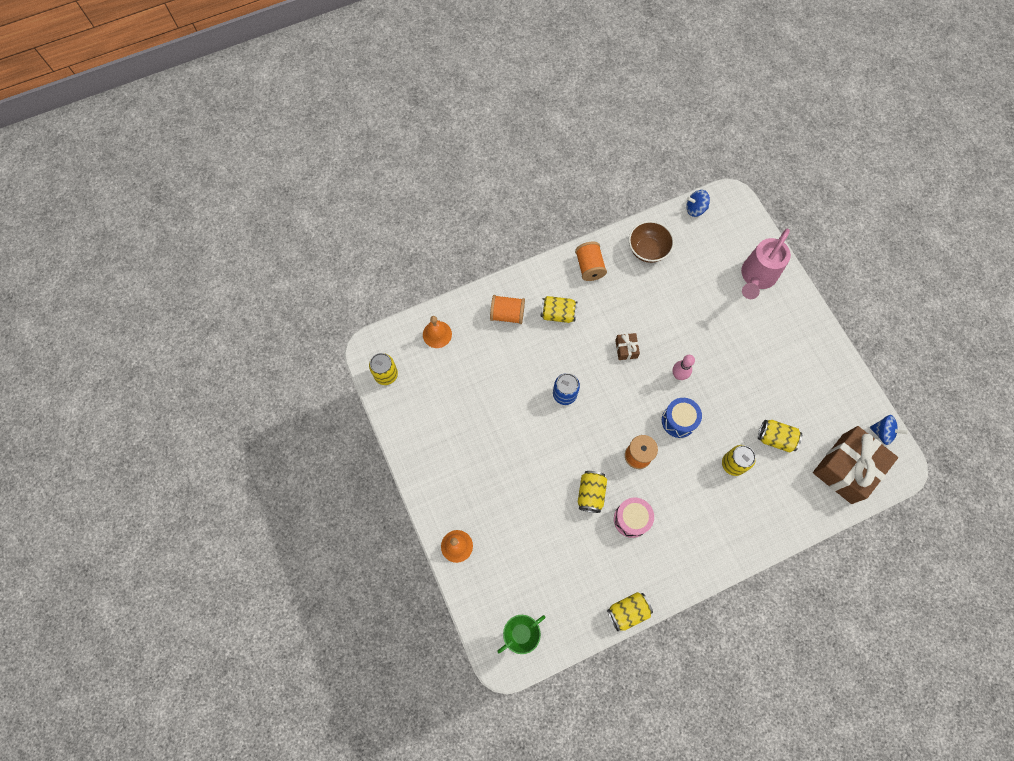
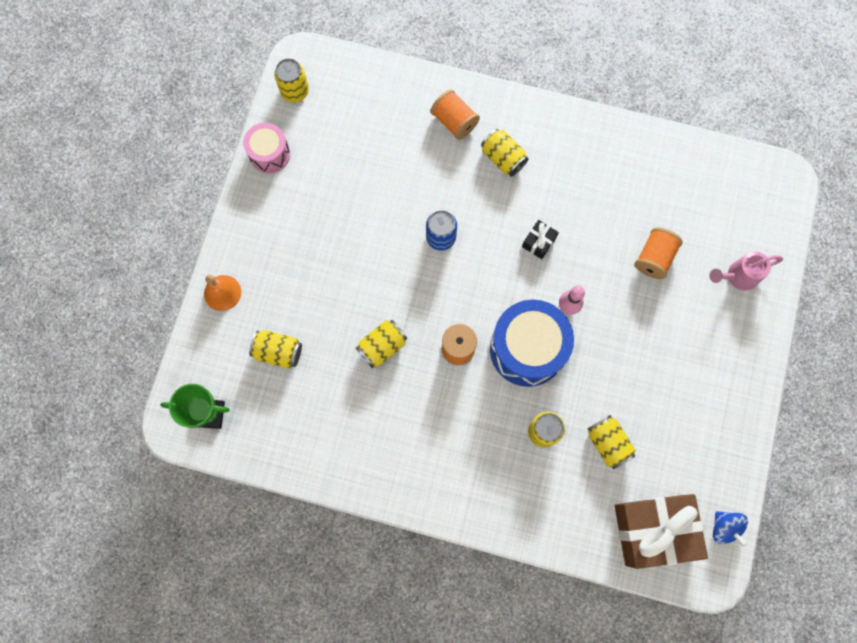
camera: 40 degrees right, 5 degrees up
orange bell [423,316,452,348] -> none
orange spool [575,241,607,281] -> orange spool moved to [635,227,683,279]
yellow can [607,592,653,631] -> yellow can moved to [249,330,302,369]
pink drum [614,498,654,538] -> pink drum moved to [243,123,290,174]
brown gift [615,333,640,360] -> black gift [522,220,559,259]
brown bowl [629,221,674,263] -> none
blue drum [662,398,702,438] -> blue drum [490,300,574,387], size x1.75
blue spinning top [686,190,710,217] -> none
pink watering can [741,228,791,299] -> pink watering can [709,251,783,291], size x0.65

